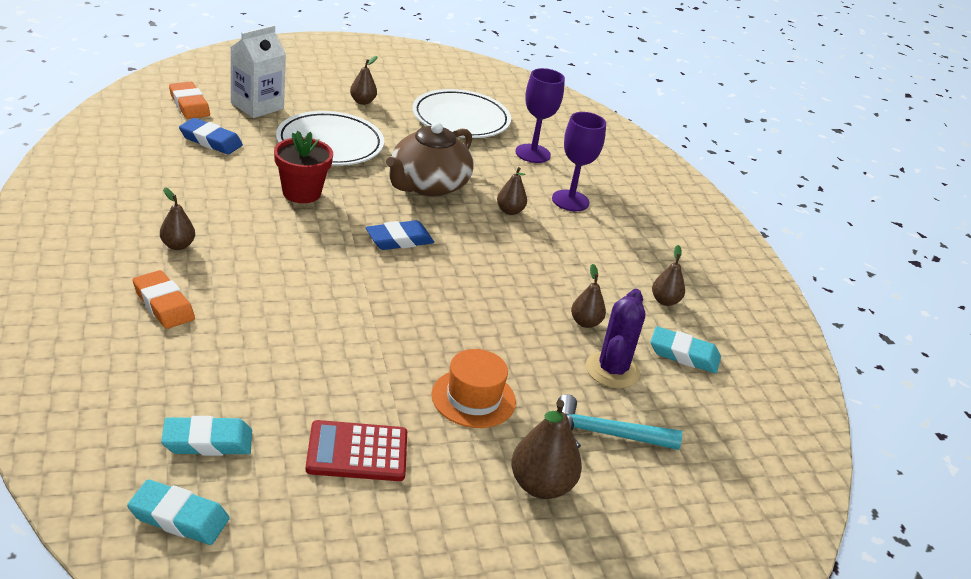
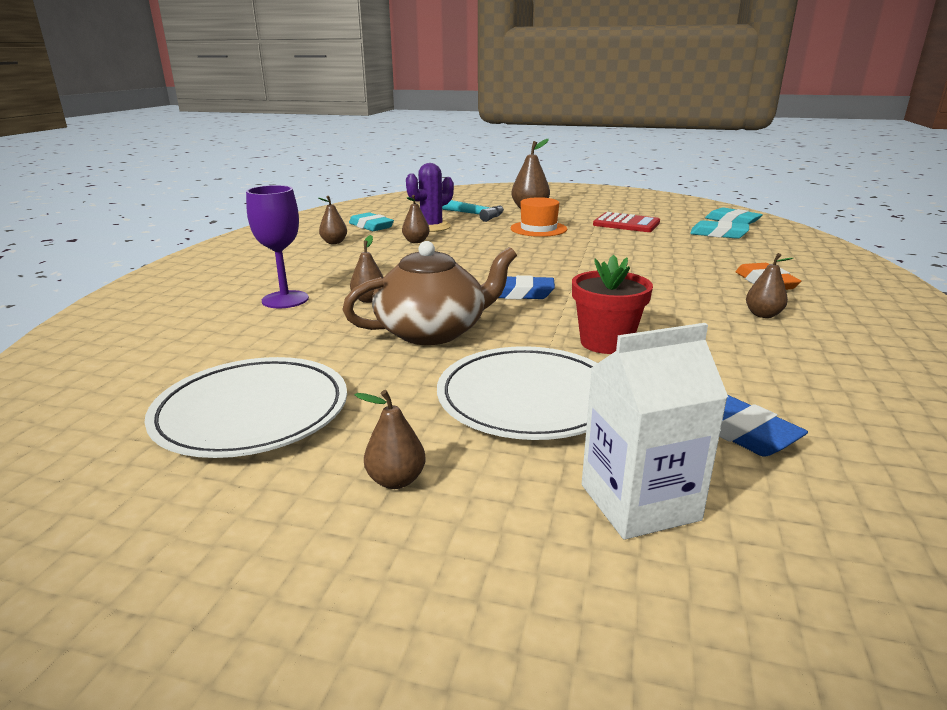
camera: 145 degrees left, 10 degrees down
orange eraser [169,81,210,119] -> none
purple goblet [515,68,565,163] -> none

